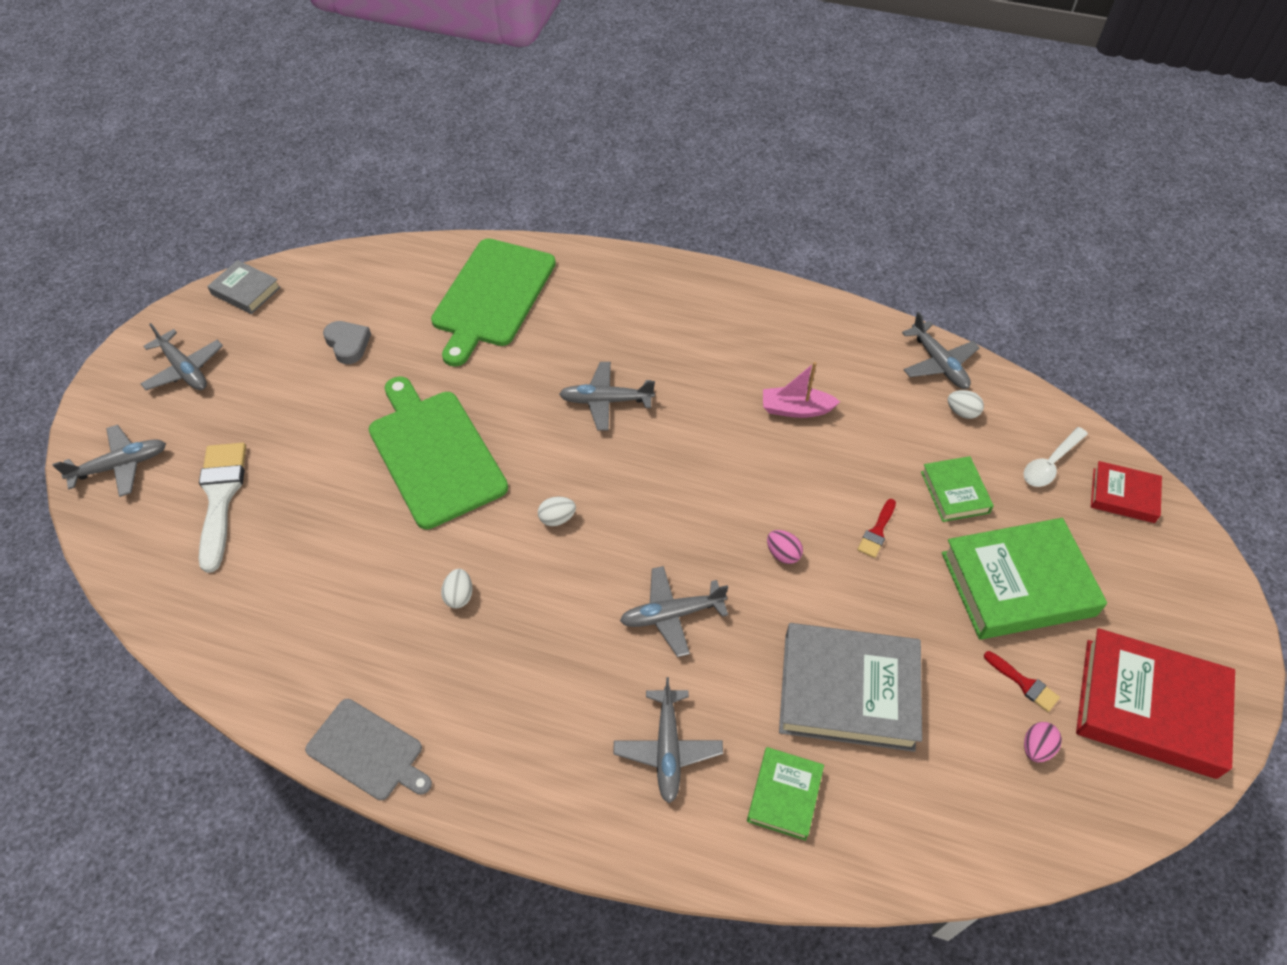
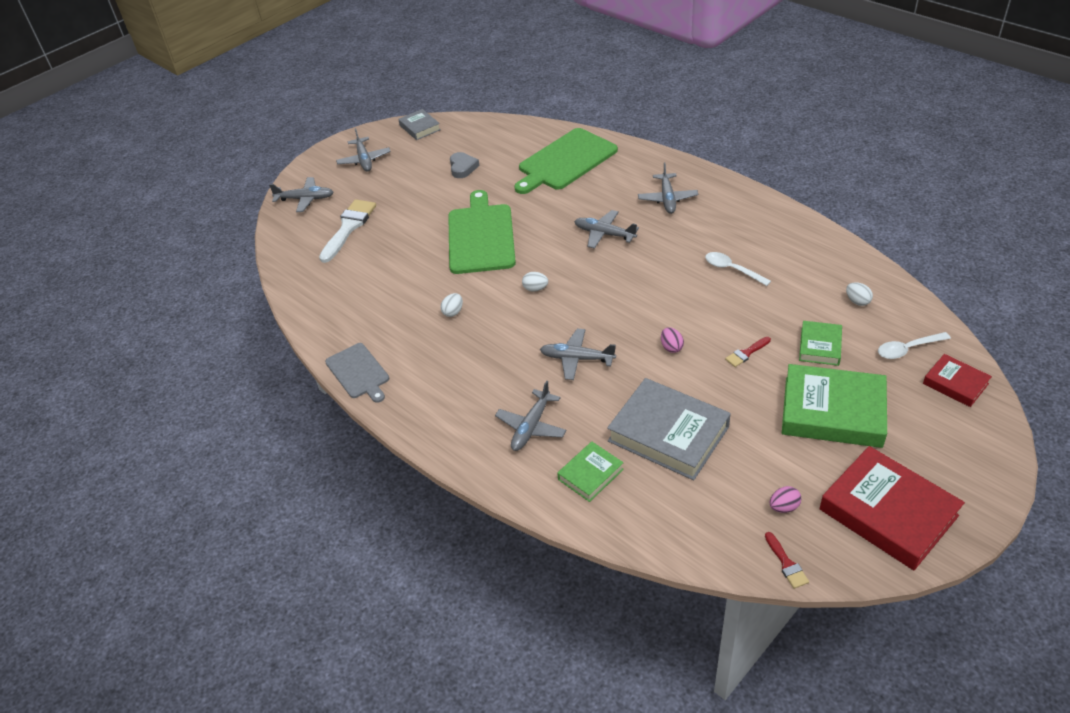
camera: 30 degrees right, 10 degrees down
pink boat [763,362,840,418] -> white spoon [705,252,771,286]
grey plane [902,312,980,389] -> grey plane moved to [638,163,698,214]
red brush [984,651,1060,712] -> red brush moved to [765,532,809,589]

